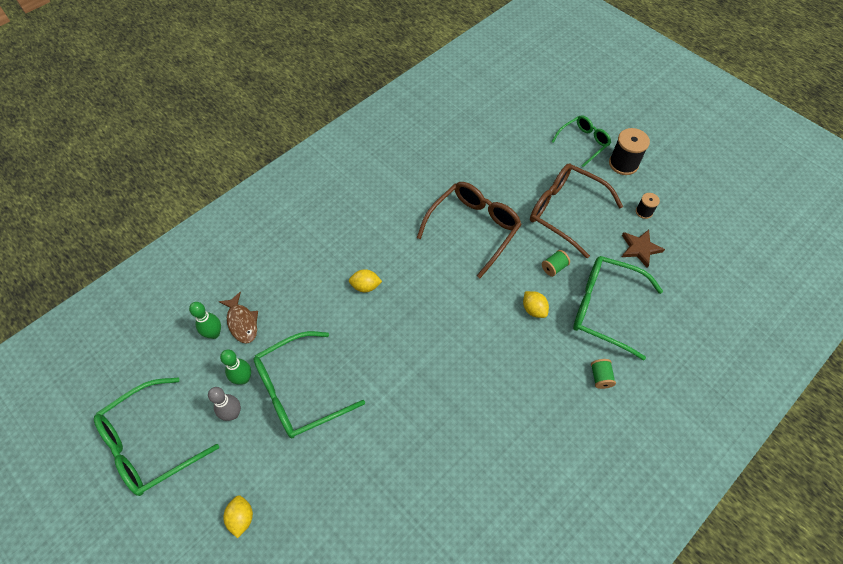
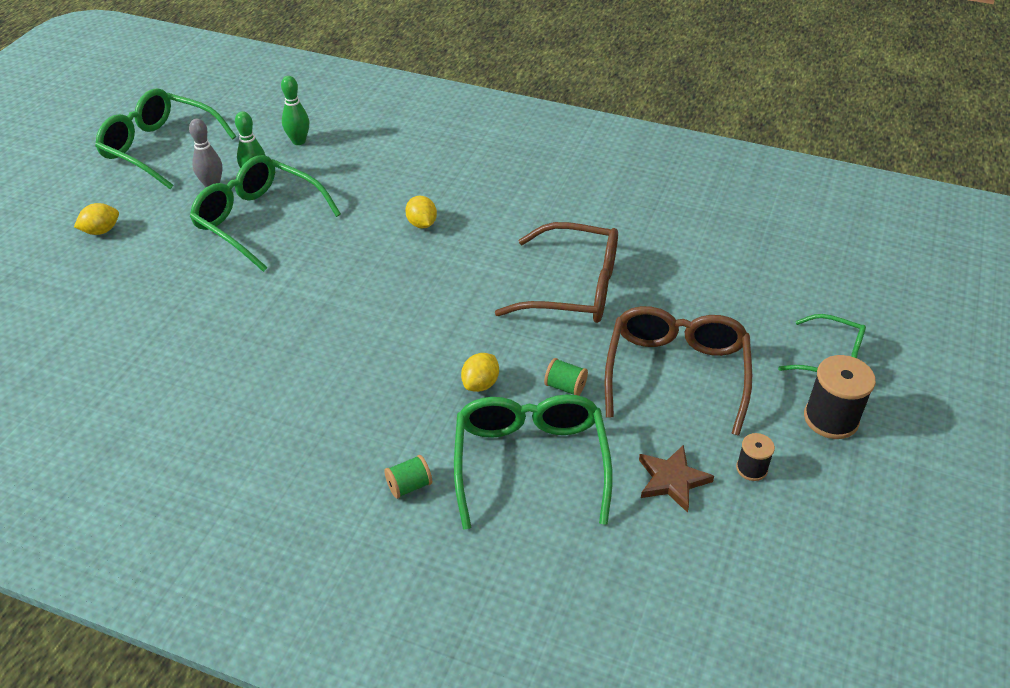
camera: 65 degrees right, 15 degrees down
brown fish [218,292,258,344] -> none

